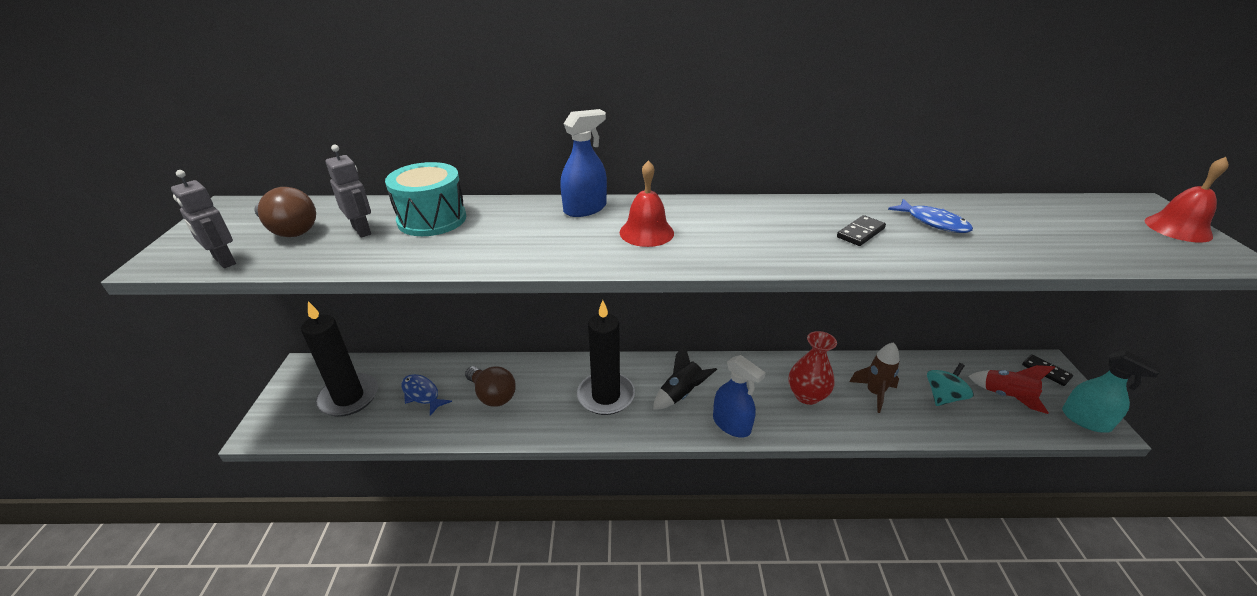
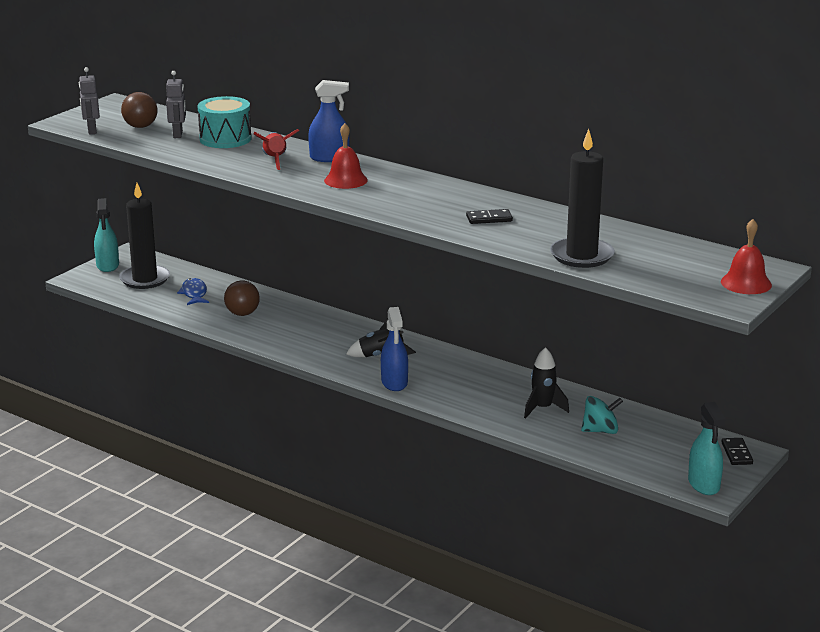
camera: 35 degrees right, 10 degrees down
black candle [577,300,635,415] -> black candle moved to [550,129,615,268]
red vase [789,331,837,405] -> none
brown rocket [849,342,899,413] -> black rocket [524,347,569,418]
blue fish [888,199,973,233] -> none
red rocket [968,365,1055,414] -> red rocket moved to [254,129,299,170]
none -> turquoise spray bottle [94,198,119,272]

